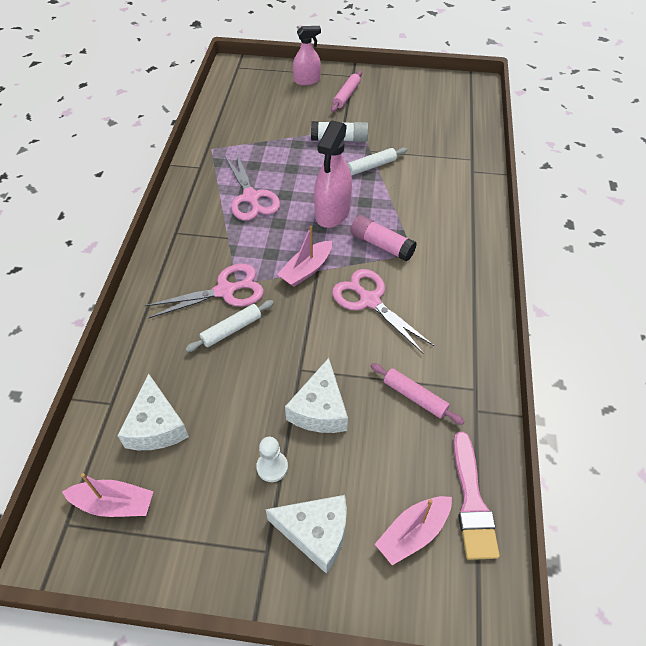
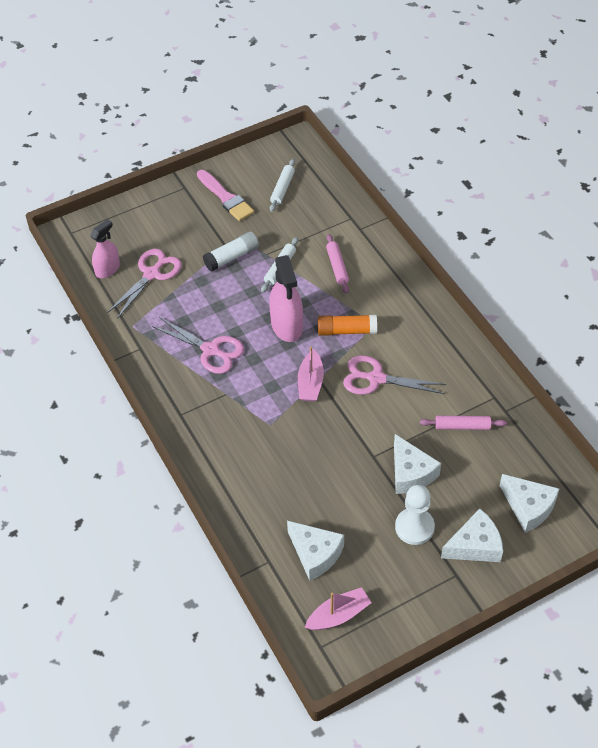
camera: 35 degrees left, 0 degrees up
pink scissors [145,264,264,319] -> pink scissors moved to [107,248,182,319]
white rolling pin [186,300,274,352] -> white rolling pin moved to [270,159,295,212]
white pawn [256,437,288,482] -> white pawn [395,485,435,545], size x1.59
pink spray bottle [293,26,321,85] -> pink spray bottle moved to [90,219,120,278]
pink rolling pin [331,70,362,112] -> pink rolling pin moved to [326,234,349,293]
pink glue stick [350,215,417,261] -> orange glue stick [318,315,377,336]
pink boat [375,496,452,565] -> white cheese [500,474,559,533]
pink brush [453,432,500,560] -> pink brush moved to [197,170,254,221]

